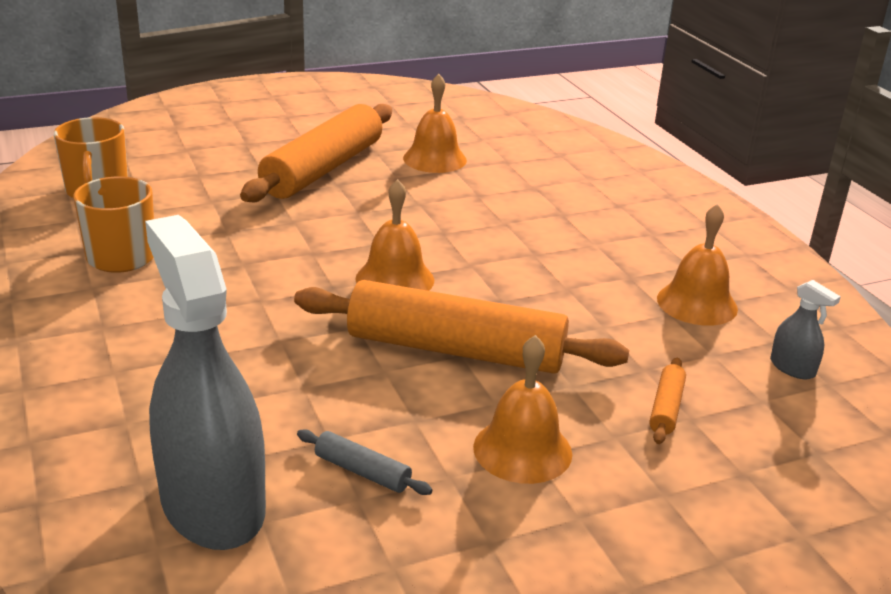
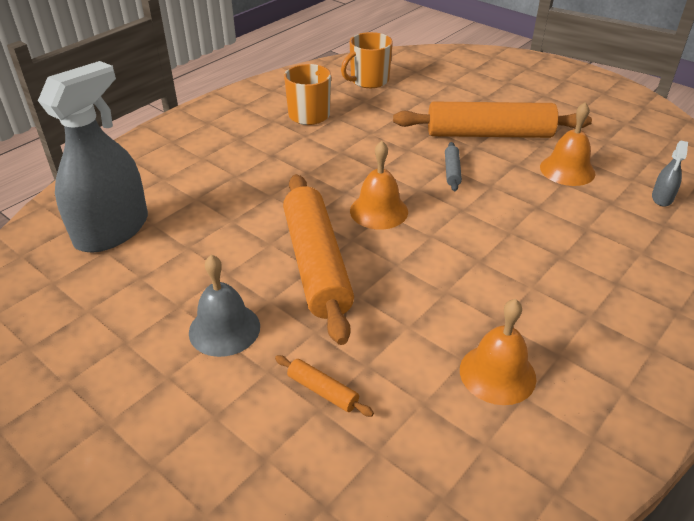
camera: 65 degrees right, 10 degrees up
grey rolling pin [297,429,432,495] -> grey rolling pin moved to [445,142,462,191]
orange bell [473,335,572,484] -> grey bell [189,255,260,357]
orange rolling pin [649,358,686,444] -> orange rolling pin turned 45 degrees clockwise [275,355,374,417]
grey spray bottle [770,280,841,379] -> grey spray bottle moved to [652,141,688,206]

